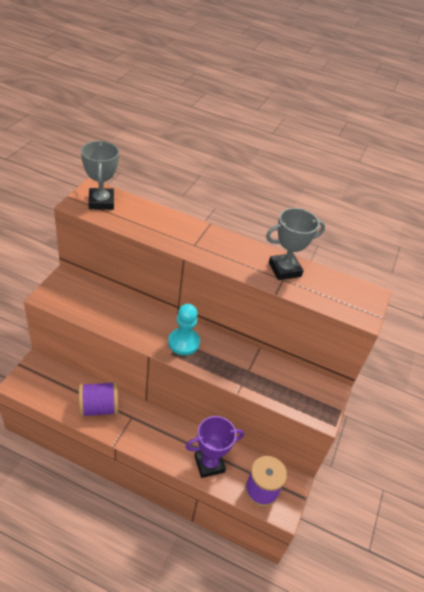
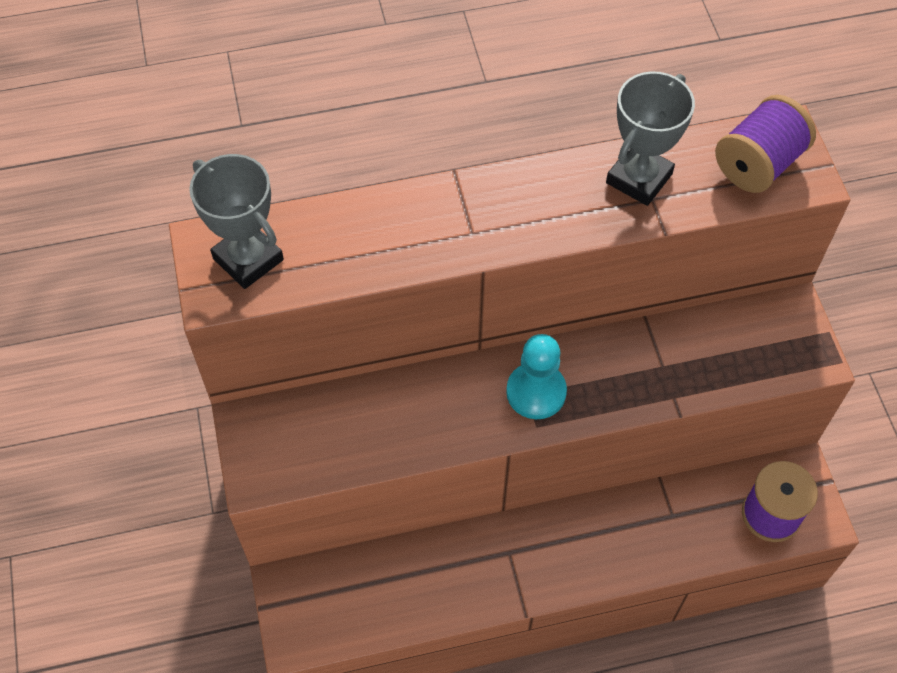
camera: 30 degrees left, 15 degrees up
purple spool [79,382,118,417] -> purple spool moved to [715,95,816,193]
purple trophy [185,416,244,478] -> none

